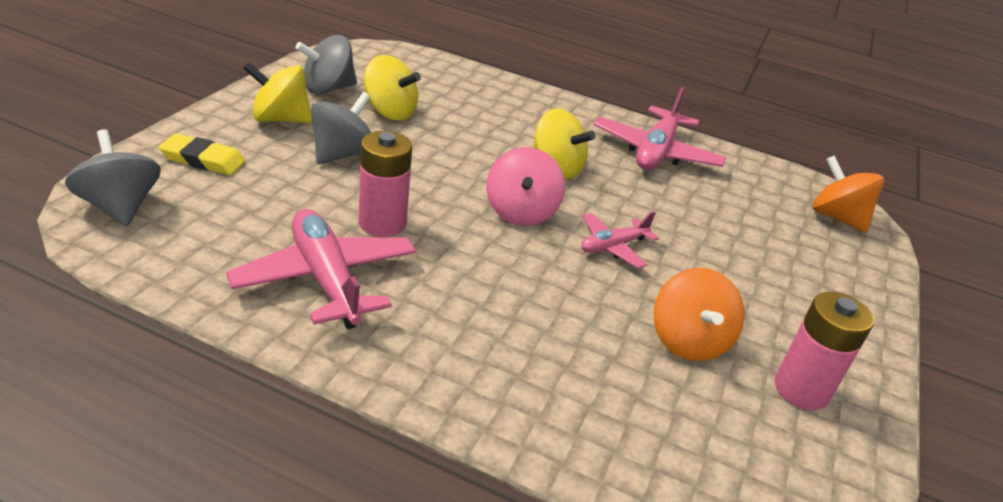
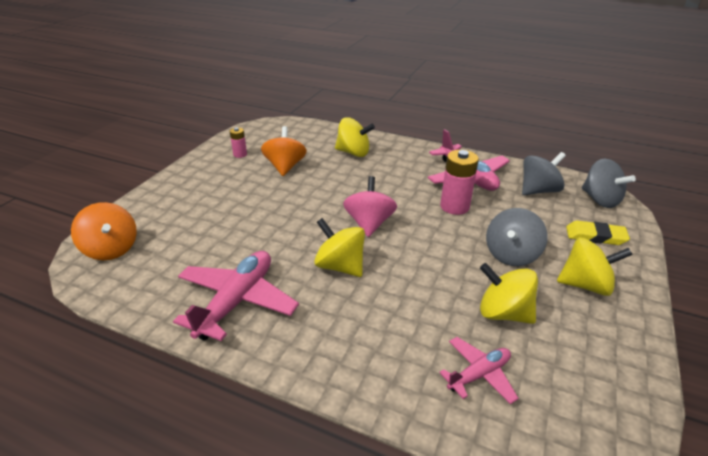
camera: 175 degrees left, 0 degrees up
grey spinning top [295,35,357,94] -> grey spinning top moved to [522,152,566,195]
pink plane [581,212,659,268] -> pink plane moved to [439,337,519,404]
pink battery [775,291,874,410] -> pink battery [230,128,247,158], size x0.55
none -> yellow spinning top [335,117,375,157]

